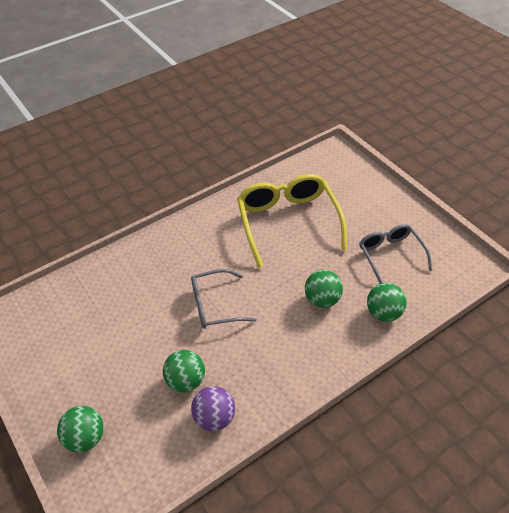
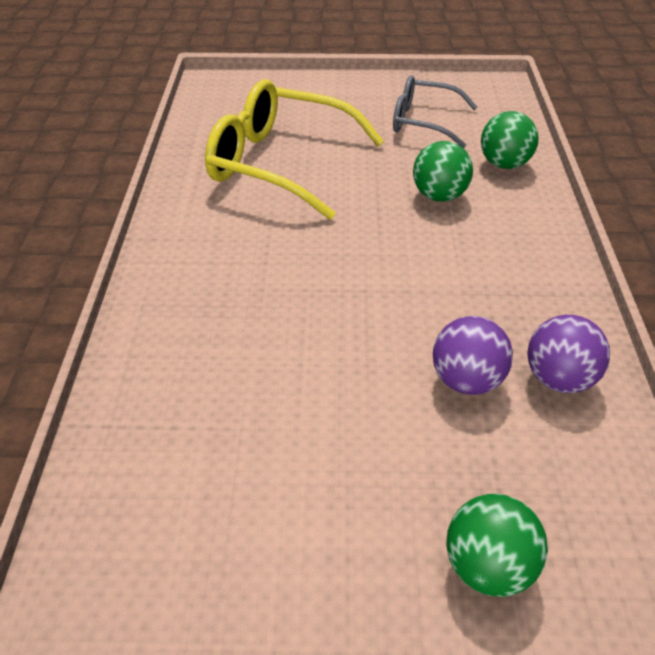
camera: 55 degrees left, 5 degrees down
green ball [163,350,205,392] -> purple ball [433,316,513,395]
grey glasses [191,269,257,329] -> none

